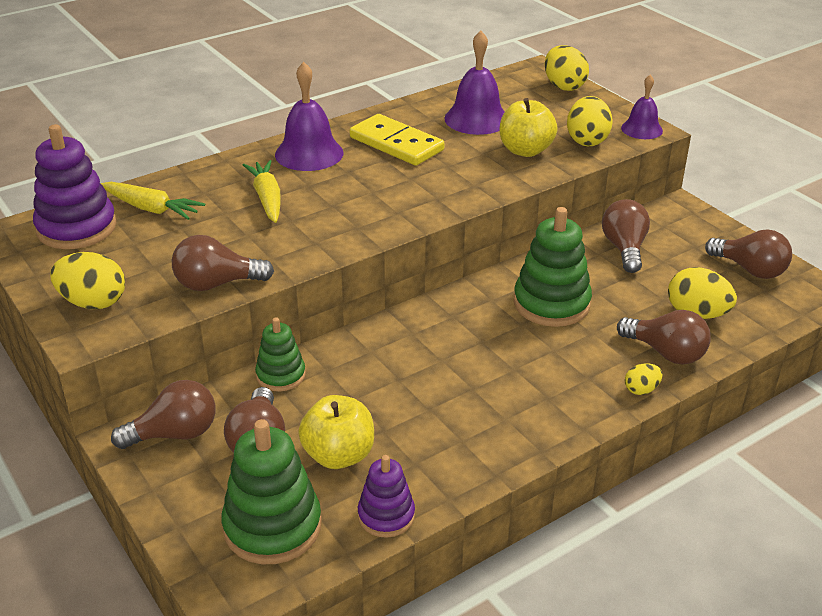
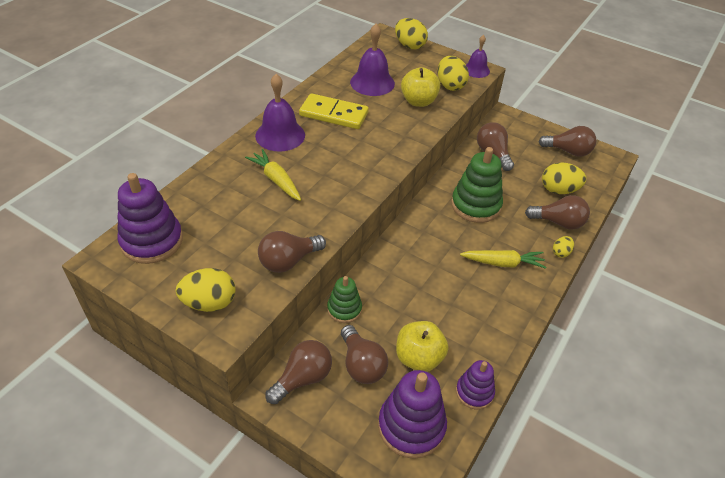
camera: 25 degrees left, 10 degrees up
yellow carrot [100,182,205,220] -> yellow carrot moved to [460,250,546,269]
green stacking toy [221,419,322,564] -> purple stacking toy [378,370,447,459]

